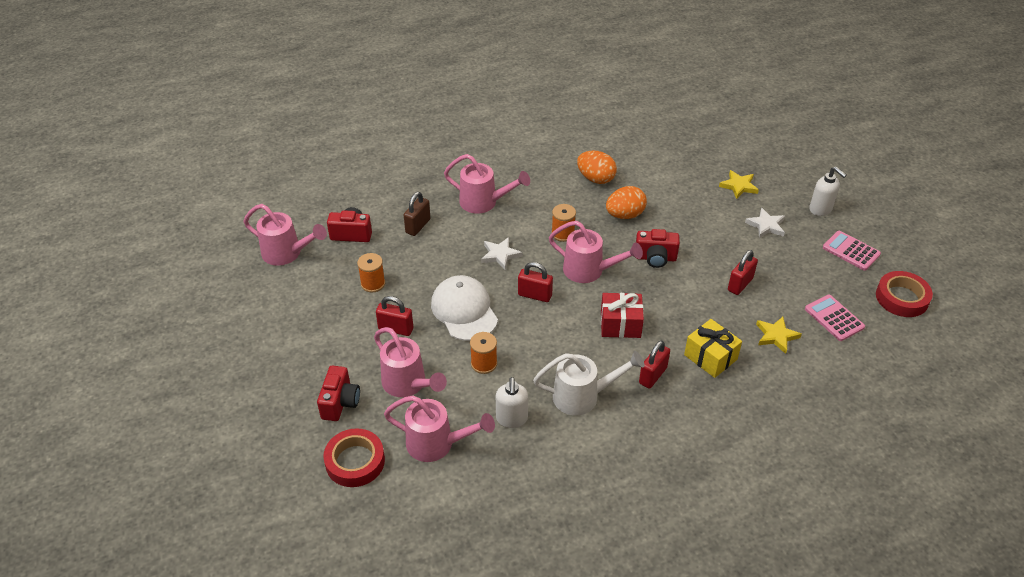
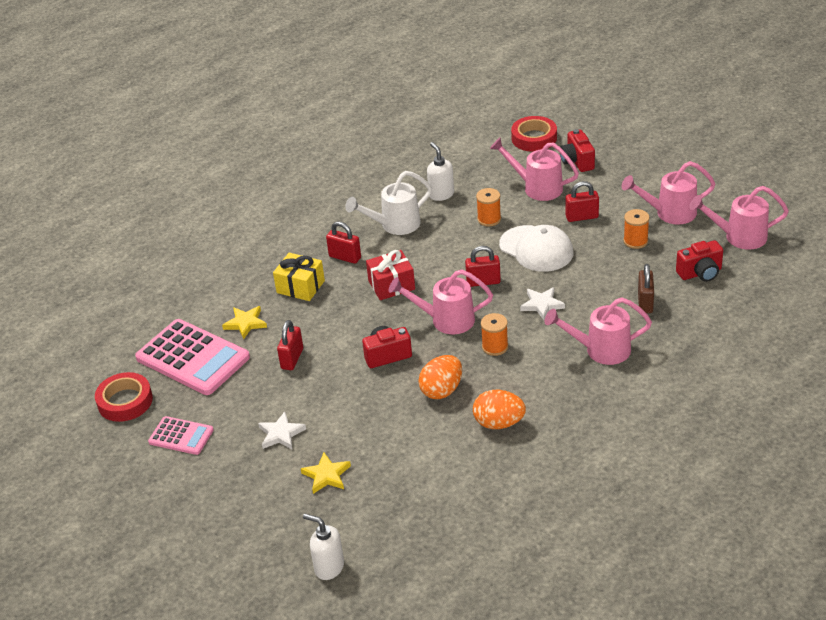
camera: 160 degrees right, 5 degrees down
pink watering can [384,396,495,462] -> pink watering can moved to [621,161,715,225]
red padlock [639,340,670,389] -> red padlock turned 75 degrees counterclockwise [326,221,361,264]
pink calculator [805,294,865,341] -> pink calculator [135,319,250,395], size x1.88
white soap dispenser [809,167,847,216] -> white soap dispenser moved to [303,513,344,580]

